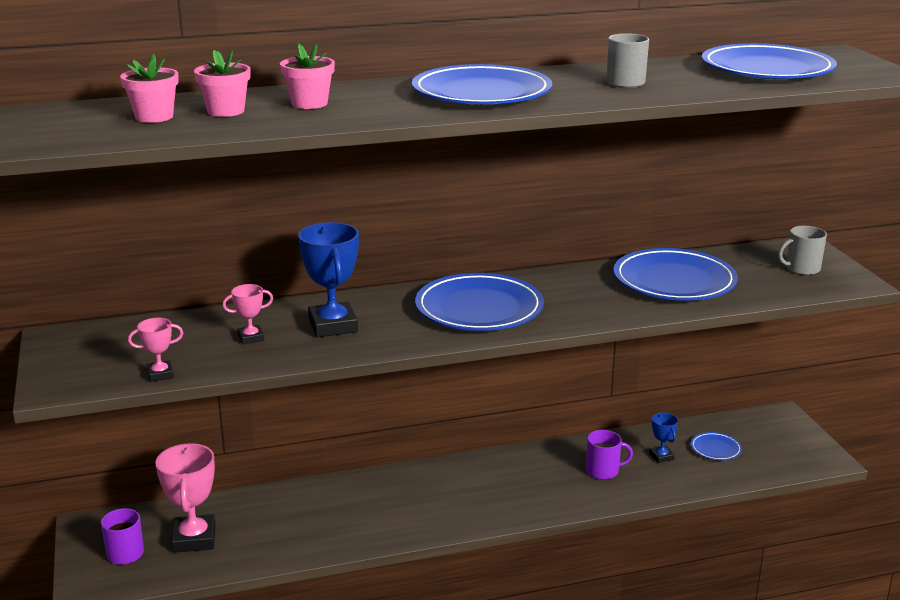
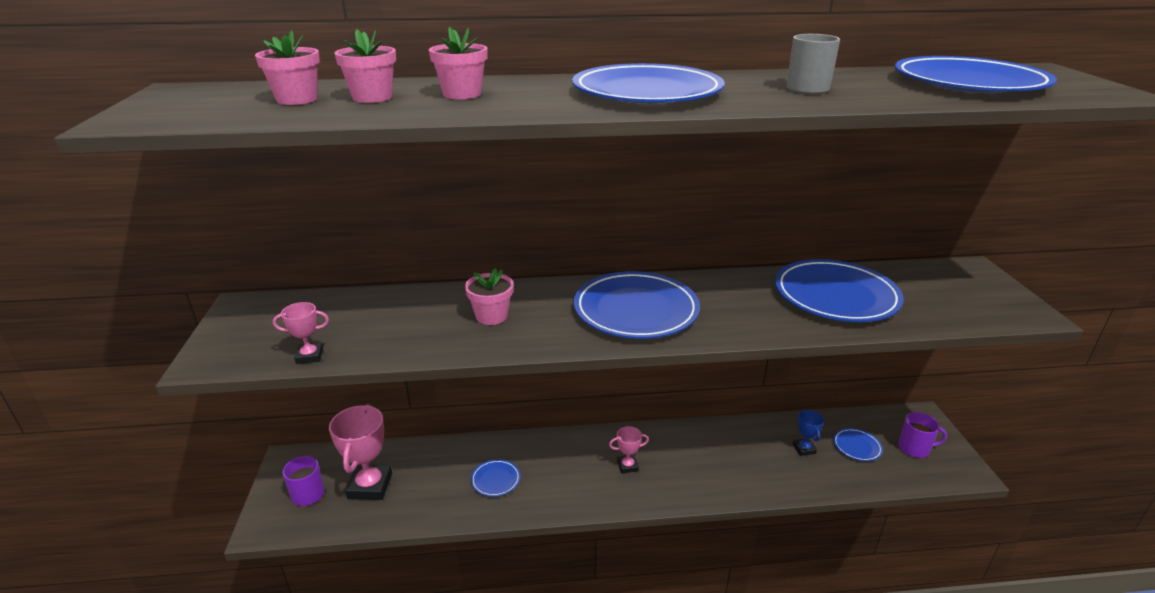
camera: 10 degrees right, 5 degrees up
pink trophy [222,284,273,344] -> pink trophy moved to [609,426,649,473]
blue trophy [298,222,359,337] -> pink flower pot [465,268,514,325]
purple mug [586,430,633,480] -> purple mug moved to [898,412,947,458]
grey mug [778,226,827,275] -> none
none -> blue plate [471,459,520,497]

